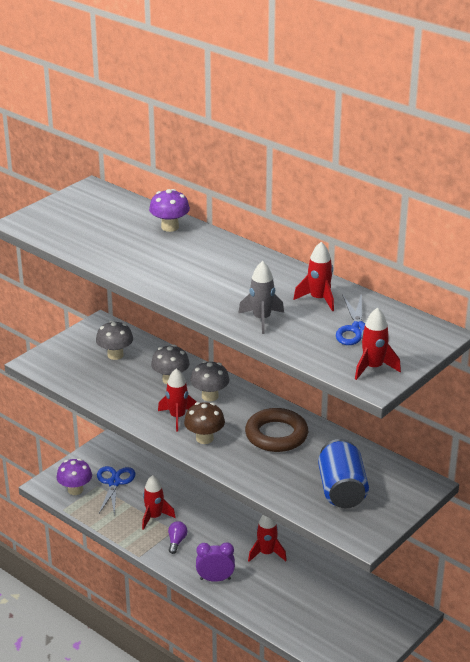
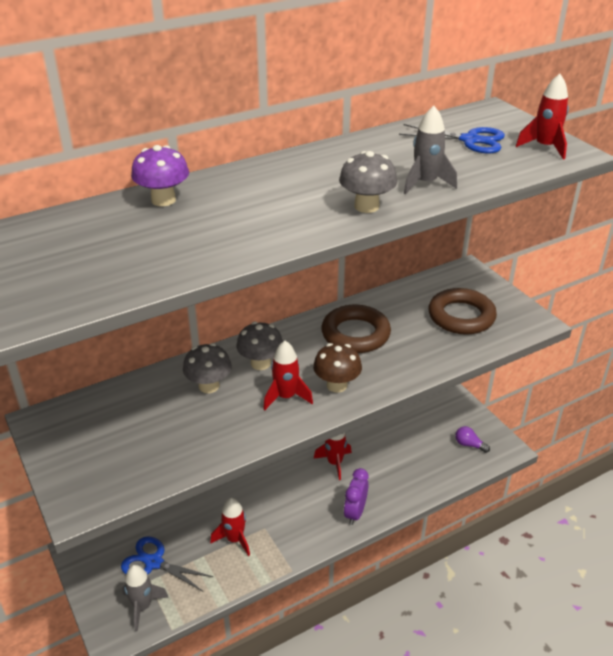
camera: 70 degrees left, 5 degrees up
purple mushroom [57,458,92,495] -> grey rocket [122,565,169,631]
grey mushroom [96,321,133,360] -> grey mushroom moved to [339,151,397,213]
purple light bulb [168,521,187,554] -> purple light bulb moved to [455,426,490,453]
red rocket [293,242,334,311] -> none
blue can [318,439,369,508] -> brown ring [429,288,497,335]

